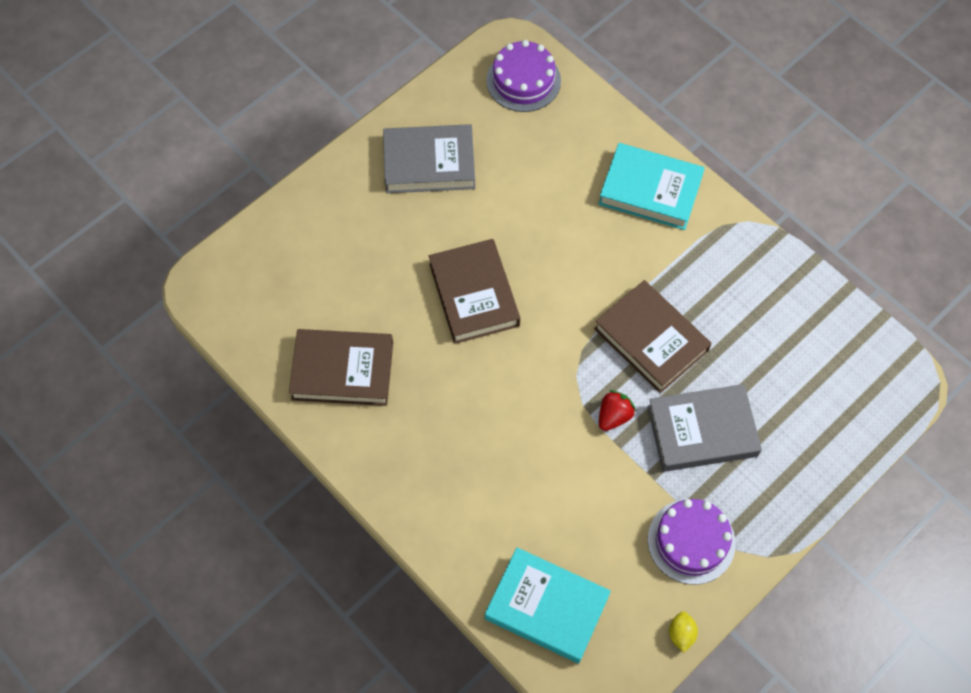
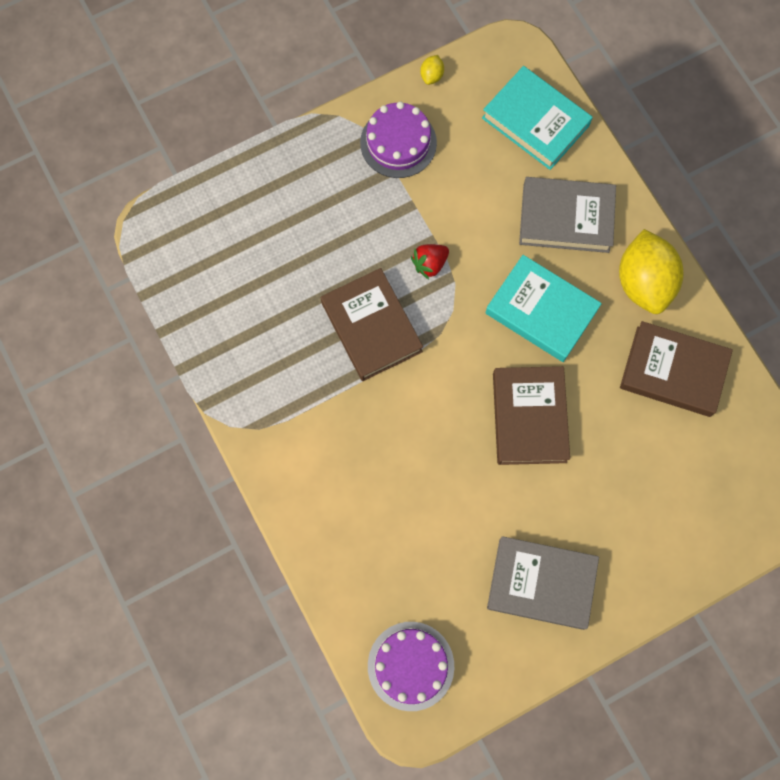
camera: 165 degrees left, 10 degrees up
turquoise book [599,143,705,230] -> turquoise book moved to [485,255,602,362]
grey book [647,384,762,472] -> grey book moved to [519,177,616,253]
none -> yellow lemon [619,229,684,314]

